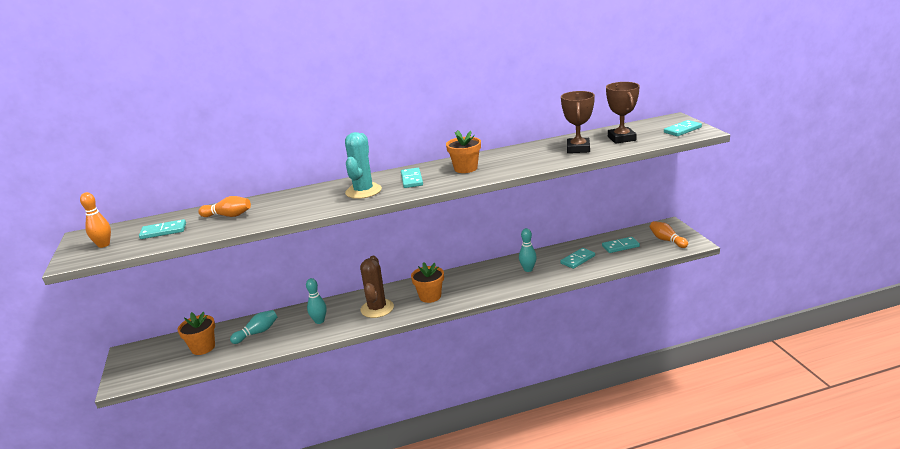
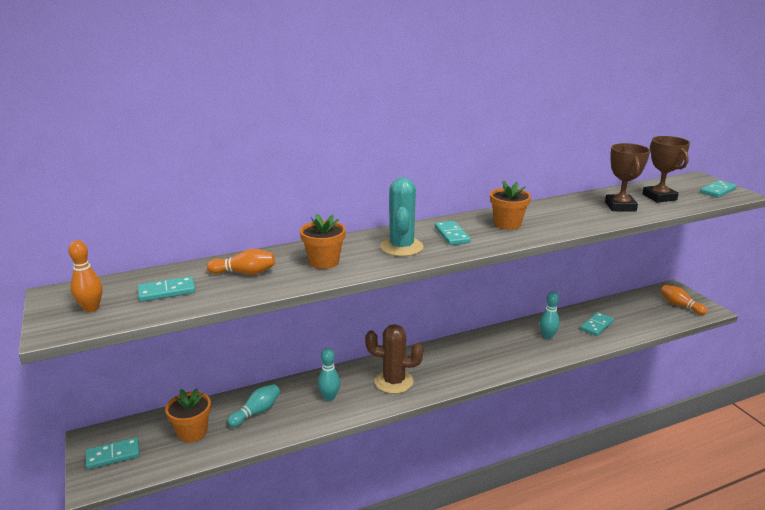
camera: 10 degrees left, 0 degrees up
brown cactus [360,256,394,318] -> brown cactus turned 75 degrees counterclockwise [365,324,424,394]
orange flower pot [411,262,444,303] -> orange flower pot moved to [300,214,346,269]
turquoise domino [602,237,640,253] -> turquoise domino moved to [86,437,140,469]

